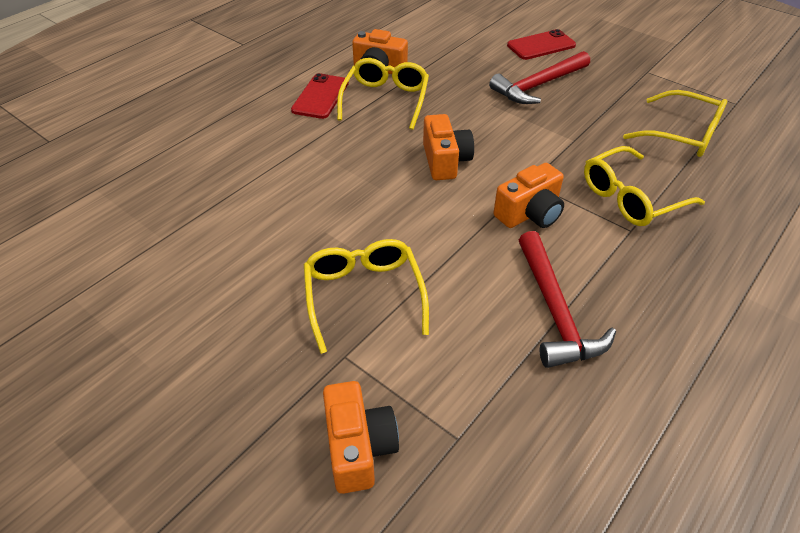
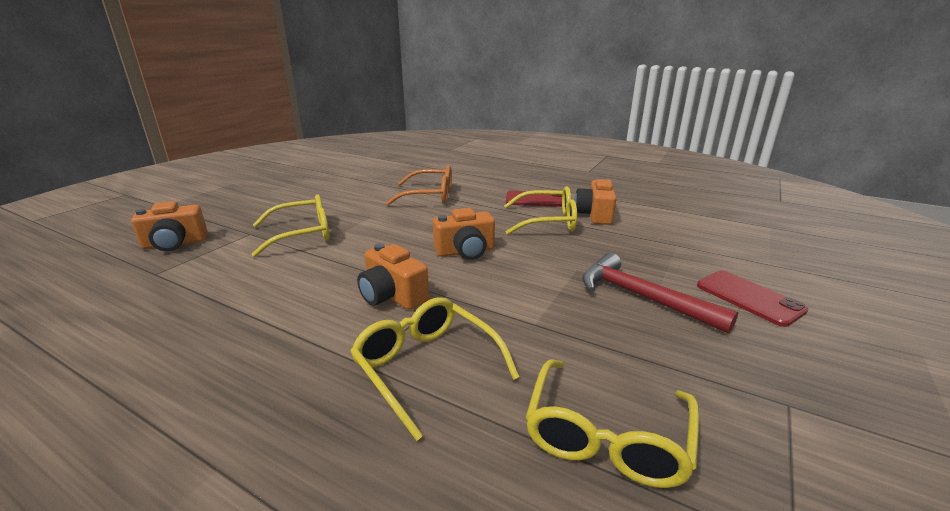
camera: 80 degrees right, 20 degrees down
red hammer [519,231,616,368] -> none
none -> orange glasses [386,165,452,206]

